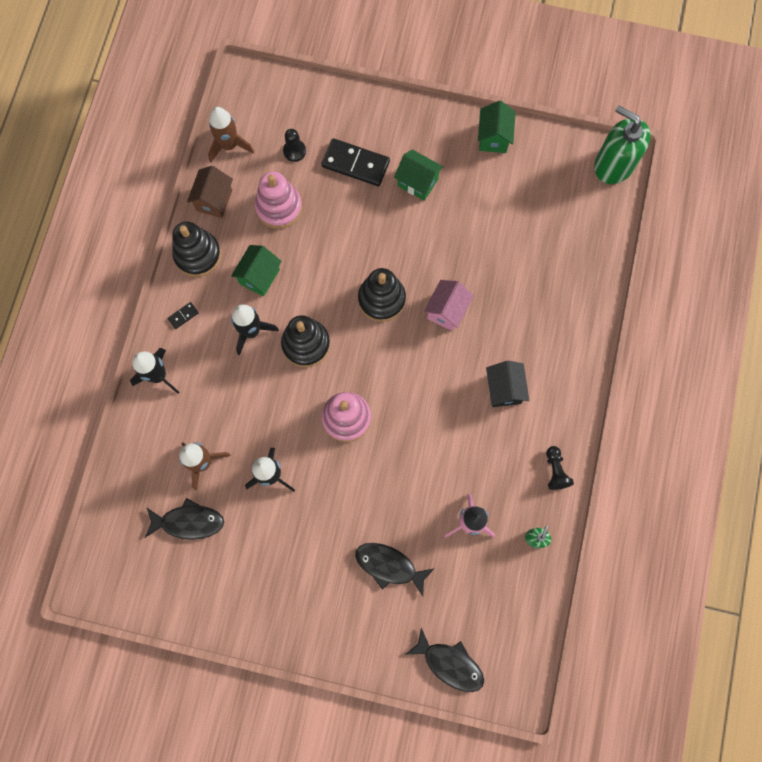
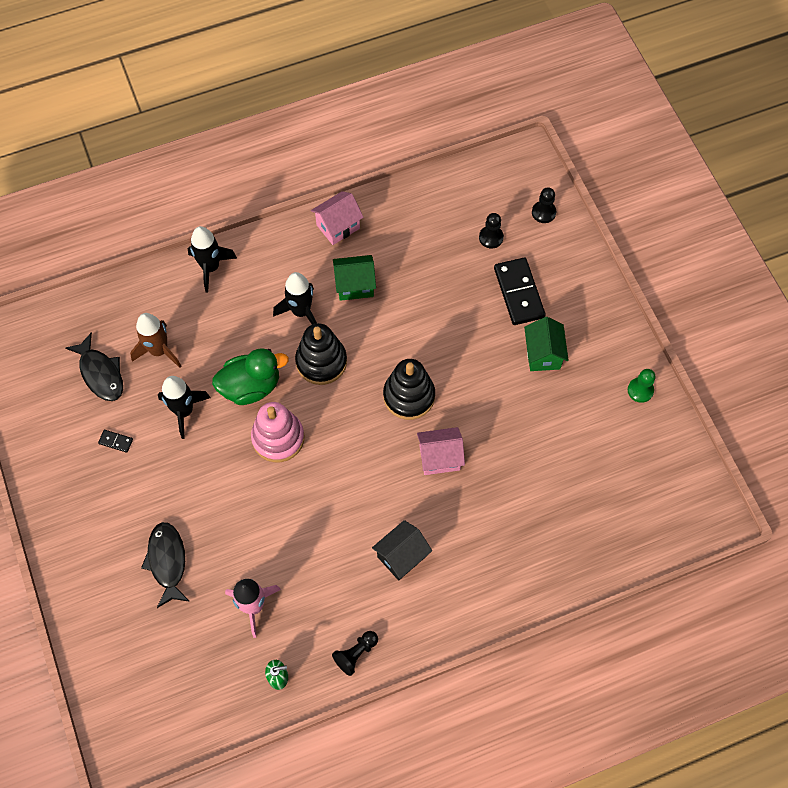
camera: 55 degrees right, 10 degrees down
black domino [167,302,199,329] -> black domino moved to [98,430,133,453]
black stacking toy [172,221,221,277] -> pink house [311,191,364,245]
brown house [187,166,233,218] -> none
brown rocket [208,107,254,163] -> none
pink stacking toy [255,172,302,229] -> none
black fish [406,628,484,692] -> none
green house [478,101,516,153] -> green pawn [628,369,655,403]
green soap dispenser [594,105,651,184] -> none
none -> green duck [212,348,289,405]
none -> black pawn [532,187,556,223]

